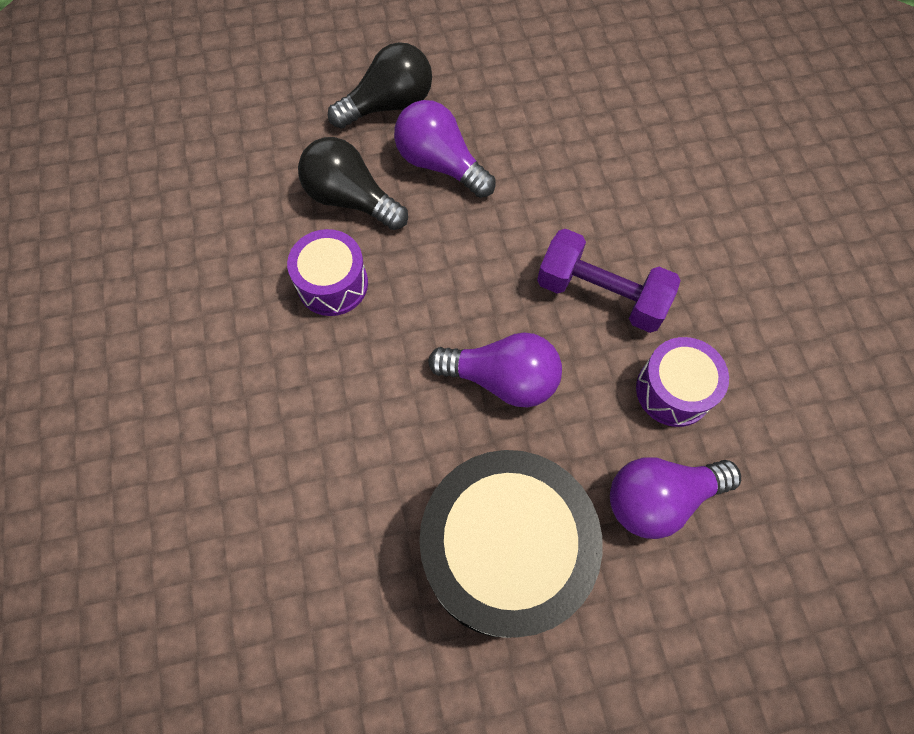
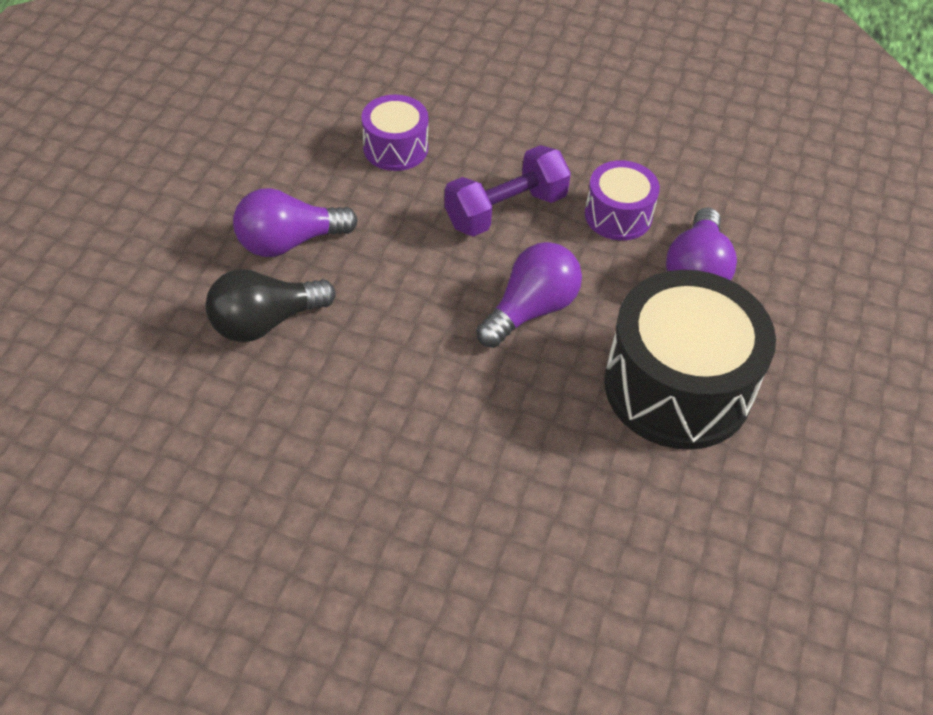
camera: 60 degrees left, 15 degrees down
purple drum [287,229,368,316] -> purple drum moved to [361,95,428,171]
black light bulb [328,42,432,129] -> none

